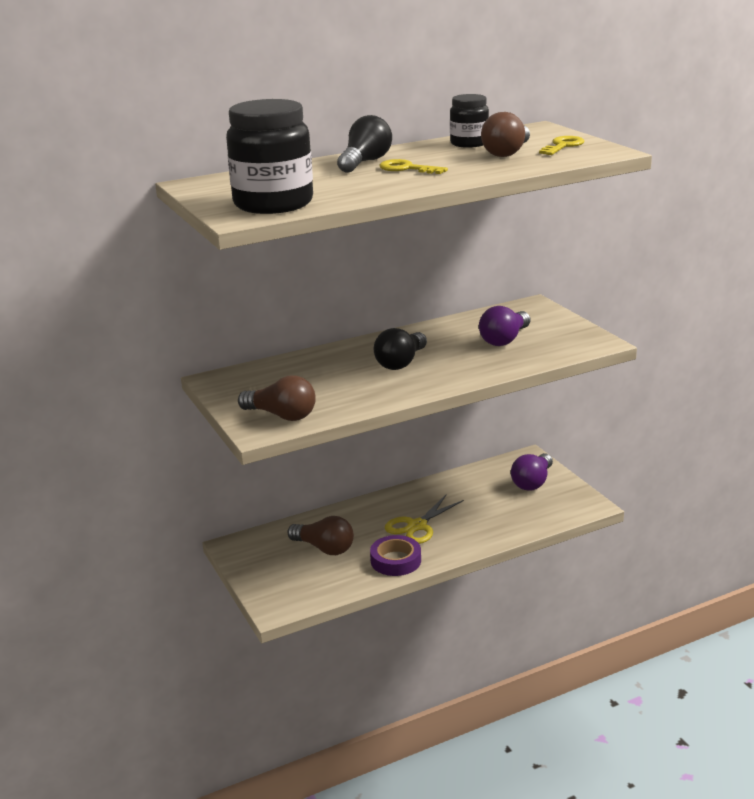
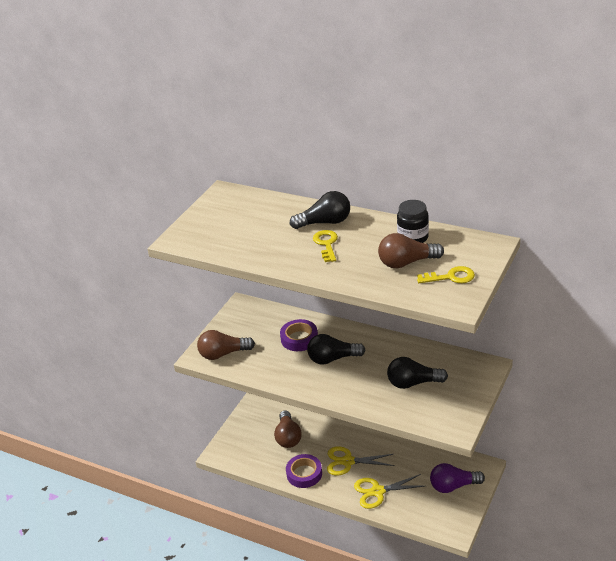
camera: 55 degrees right, 10 degrees up
black jar [226,99,313,214] -> none
brown light bulb [238,375,316,421] -> brown light bulb turned 90 degrees clockwise [197,330,255,360]
purple light bulb [479,306,531,346] -> black light bulb [387,357,448,389]
none -> purple tape [280,319,318,351]
none -> yellow scissors [354,474,425,509]

